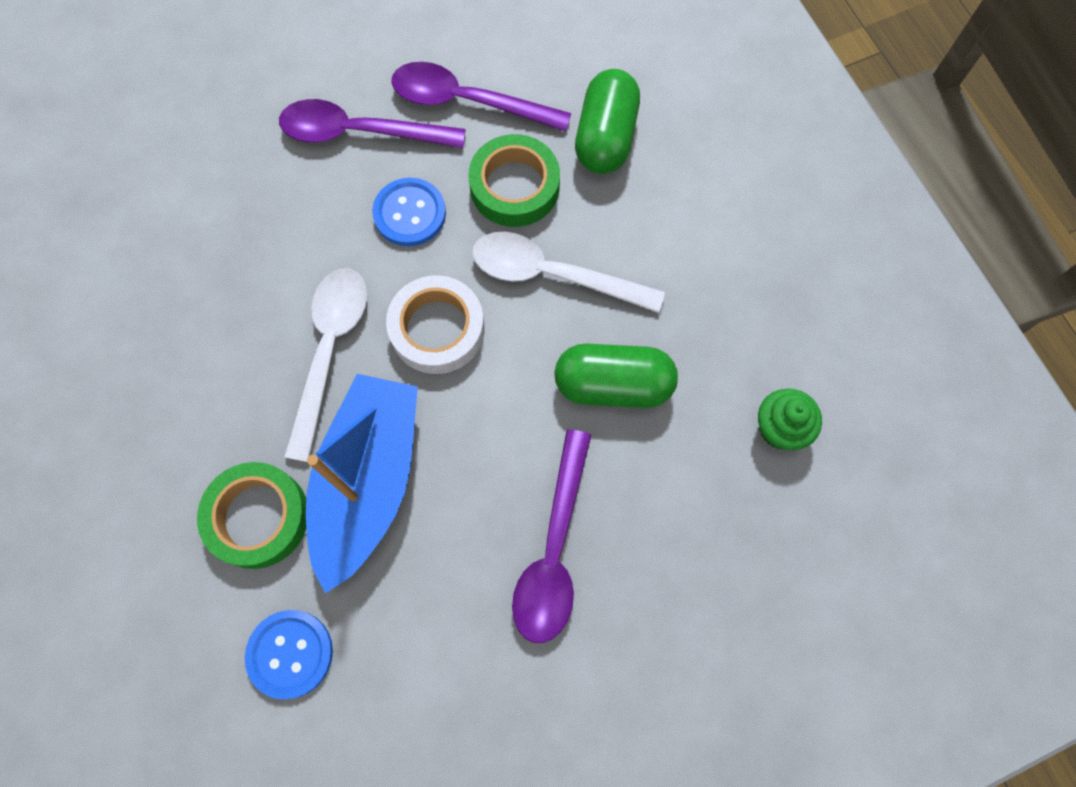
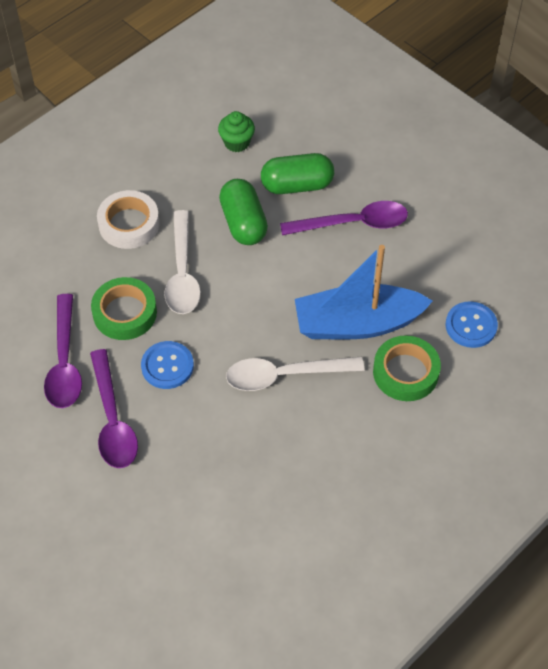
camera: 110 degrees left, 15 degrees down
white tape [386,275,485,374] -> white tape moved to [97,190,160,249]
green capsule [575,69,640,174] -> green capsule moved to [261,153,334,194]

